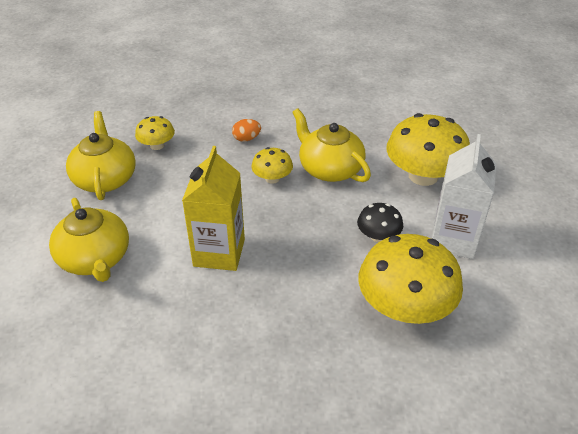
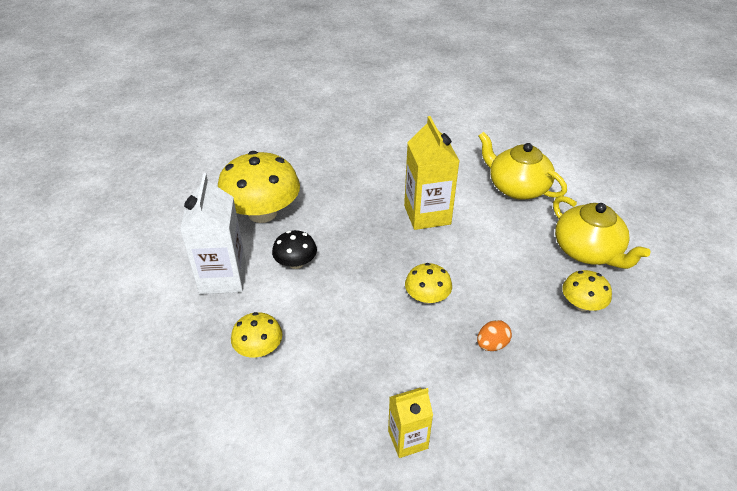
camera: 160 degrees right, 0 degrees up
yellow teapot [292,108,371,182] -> none
yellow mushroom [386,113,470,186] -> yellow mushroom [231,312,283,358], size x0.51
none -> yellow carton [388,388,433,458]

